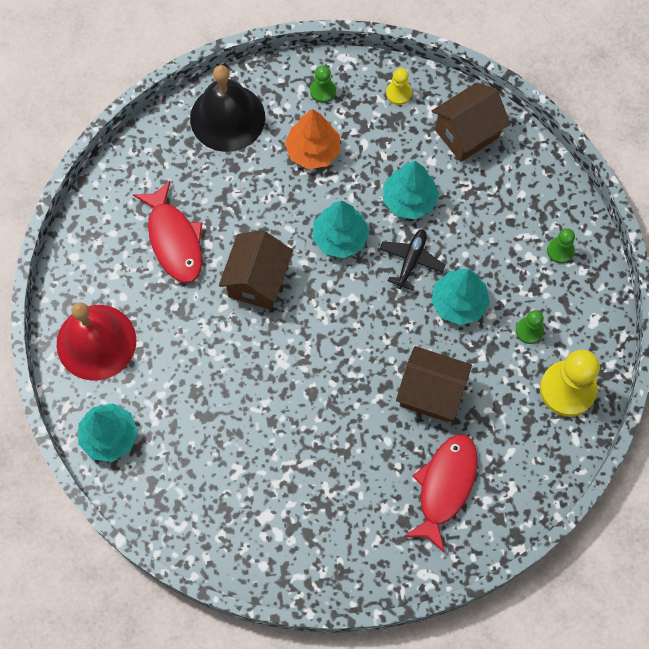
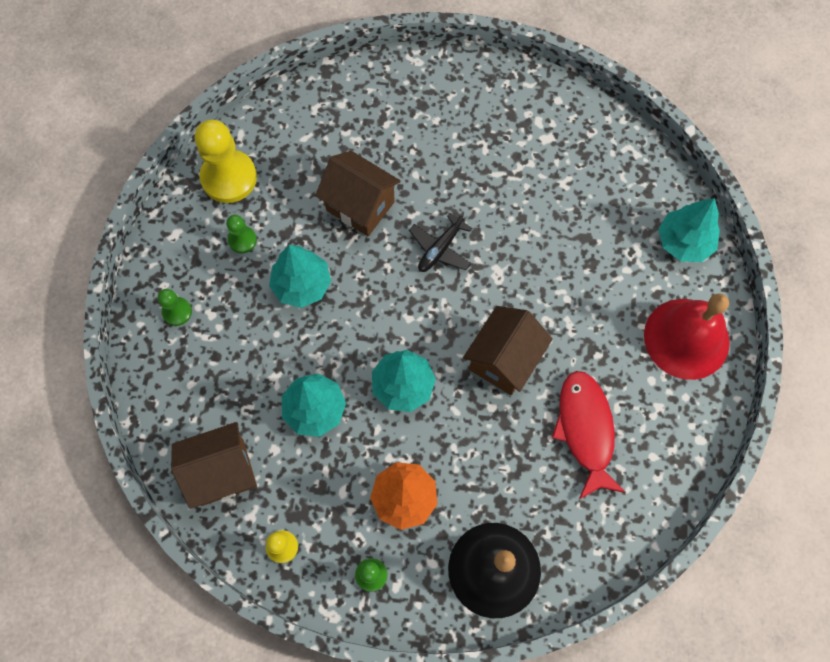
camera: 165 degrees left, 0 degrees up
black plane [379,229,445,291] -> black plane moved to [409,211,473,272]
red fish [404,434,478,553] -> none

